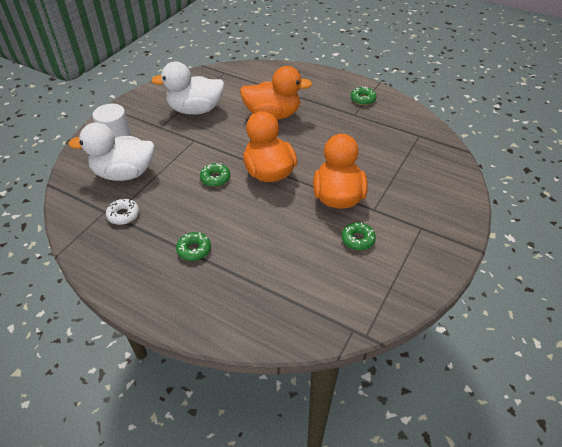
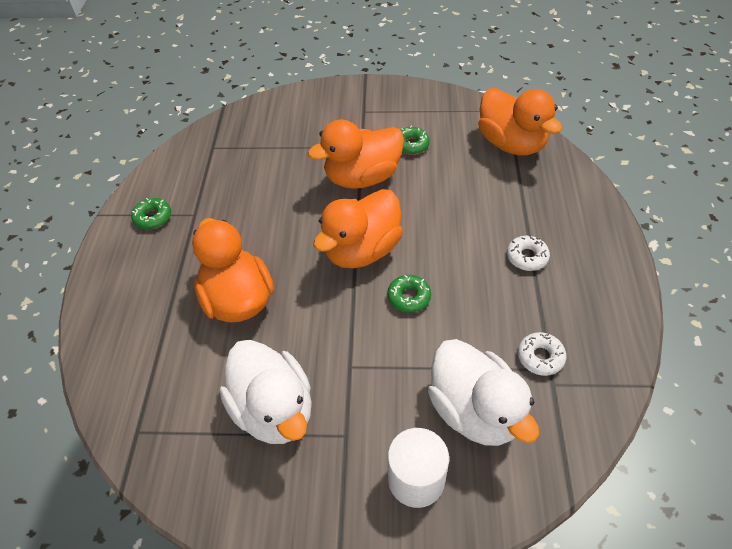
camera: 115 degrees left, 5 degrees up
green donut [176,232,211,261] -> white donut [507,235,550,271]
none -> orange duck [478,88,562,156]

